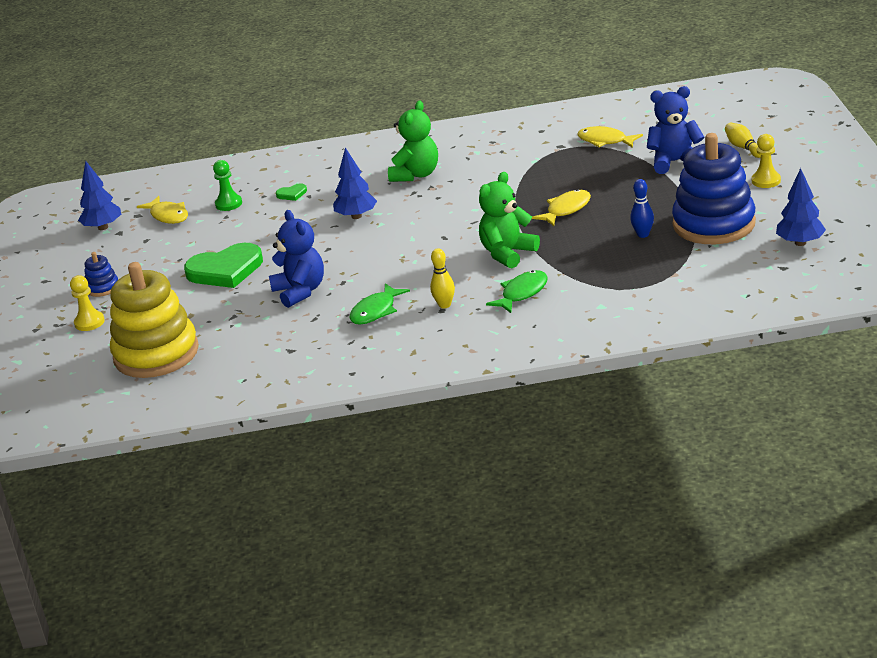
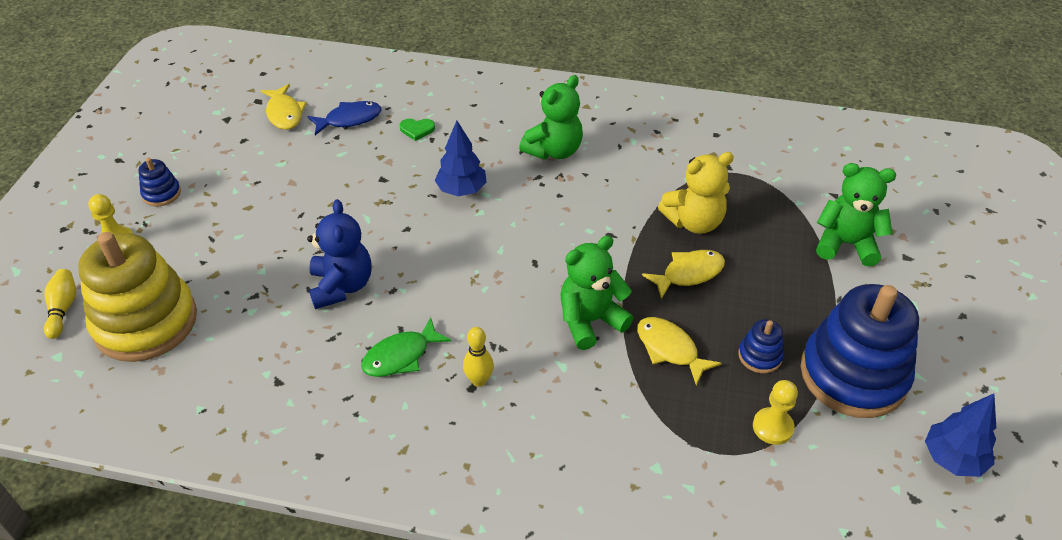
camera: 15 degrees right, 15 degrees up
blue tree [78,161,121,230] -> none
green heart [184,243,263,288] -> none
green pawn [213,160,242,211] -> blue fish [307,101,381,135]
green fish [486,270,548,313] -> none
yellow fish [577,126,643,148] -> yellow fish moved to [637,317,722,385]
blue bowling pin [630,179,654,238] -> blue stacking toy [738,319,784,373]
blue teddy bear [647,86,704,174] -> green teddy bear [816,163,896,266]
yellow bowling pin [725,123,761,158] -> yellow bowling pin moved to [44,269,76,339]
yellow pawn [752,134,781,188] -> yellow pawn moved to [753,380,798,445]
none -> yellow teddy bear [658,152,734,234]

